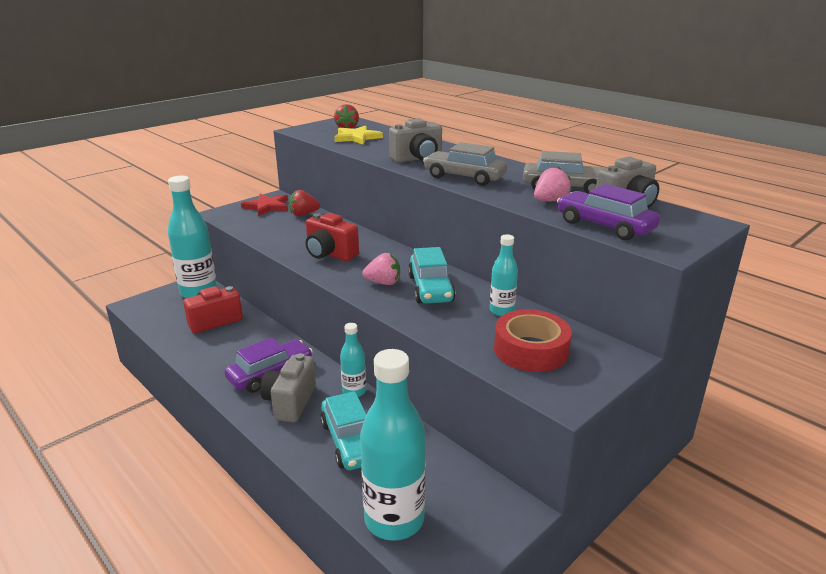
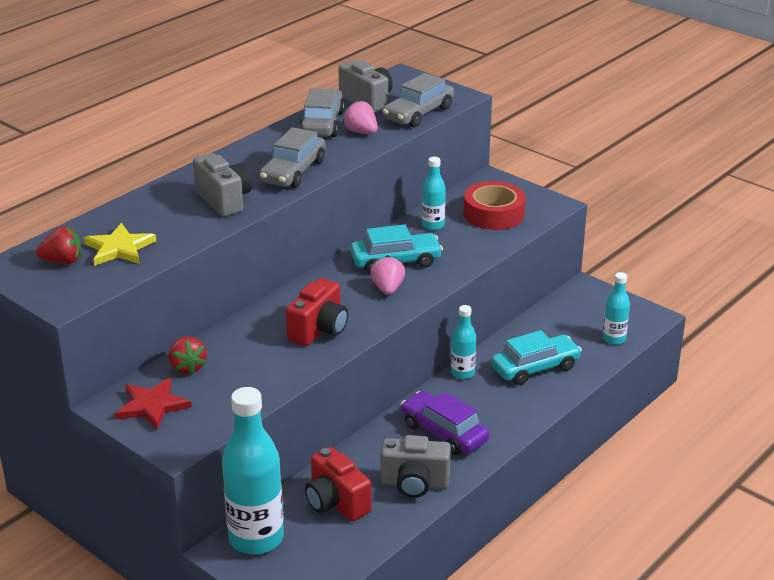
camera: 95 degrees left, 5 degrees up
grey camera [260,353,316,422] -> grey camera moved to [381,435,451,498]
turquoise bottle [360,349,426,541] -> turquoise bottle [603,272,630,345], size x0.51
purple car [557,184,660,240] -> grey car [383,73,454,127]

